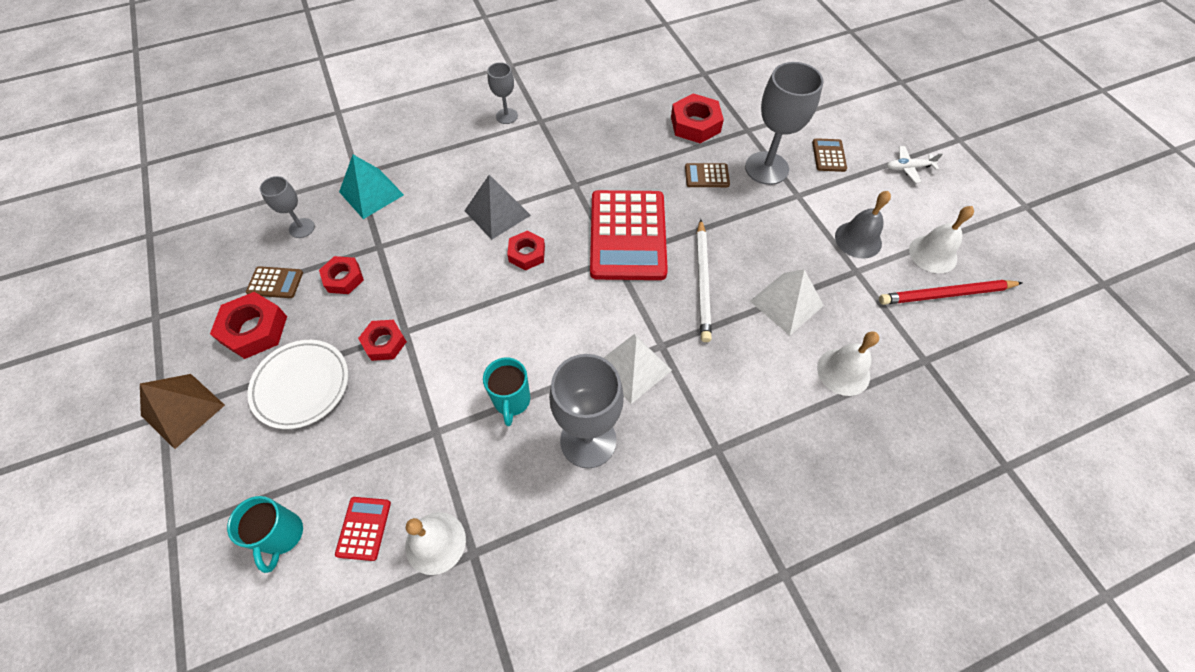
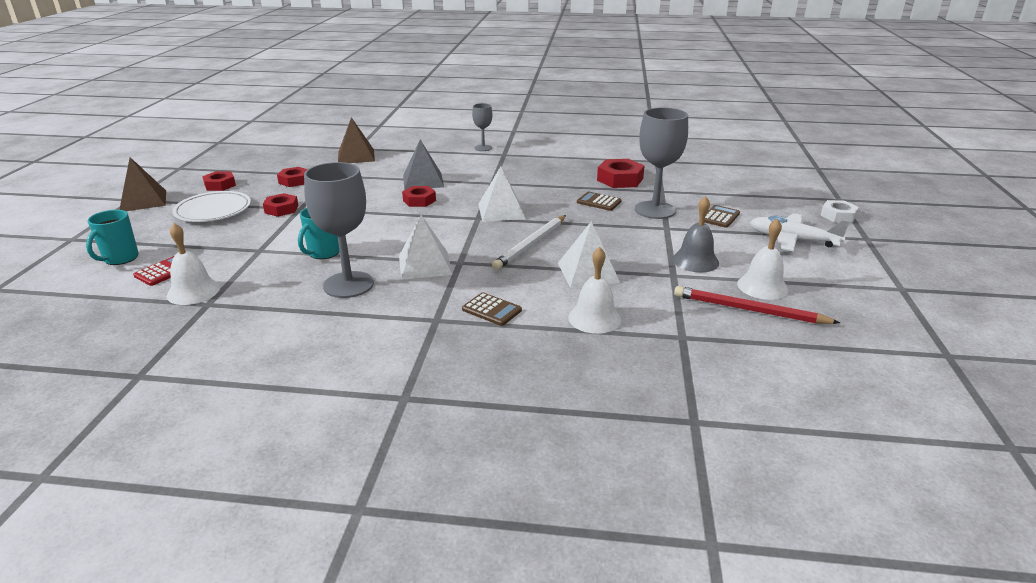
camera: 30 degrees right, 30 degrees down
red nut [210,292,287,359] -> red nut [202,171,236,191], size x0.66
brown calculator [246,266,303,298] -> brown calculator moved to [462,292,522,326]
grey goblet [260,176,315,238] -> none
turquoise pyramid [339,155,404,219] -> brown pyramid [338,117,375,163]
red calculator [590,190,668,280] -> white pyramid [478,167,526,222]
white plane [887,146,943,183] -> white plane [750,213,850,251], size x1.72
none -> white nut [820,200,859,223]

